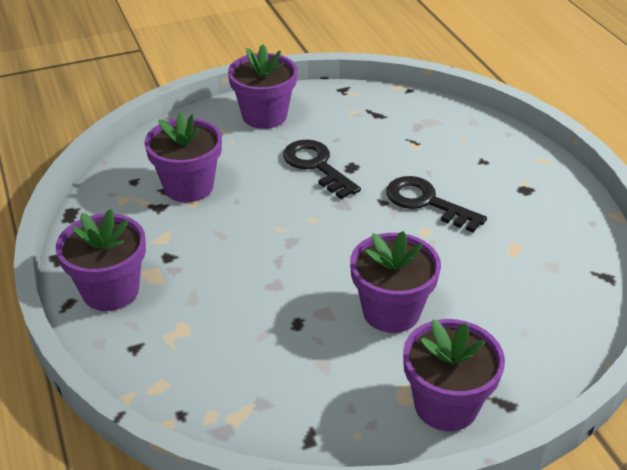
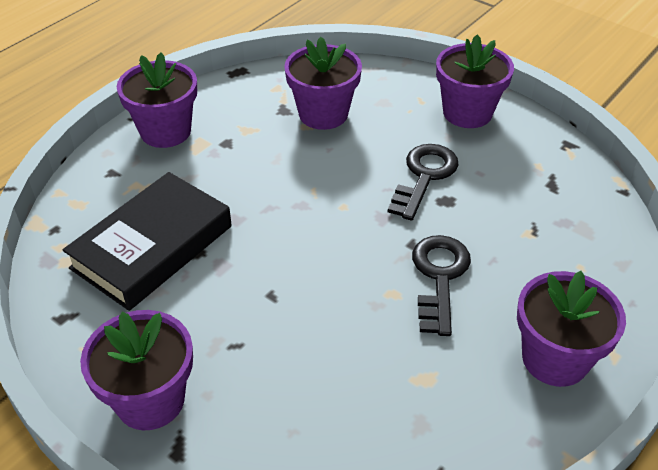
camera: 60 degrees right, 5 degrees up
purple flower pot [350,231,441,333] -> purple flower pot moved to [517,271,626,387]
none -> black book [63,172,232,311]

